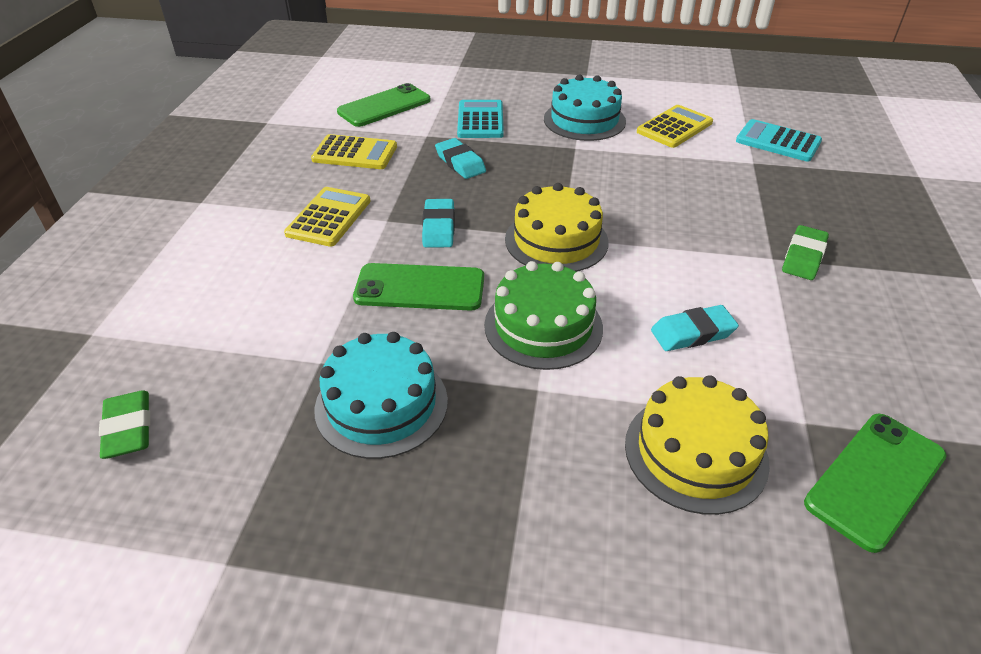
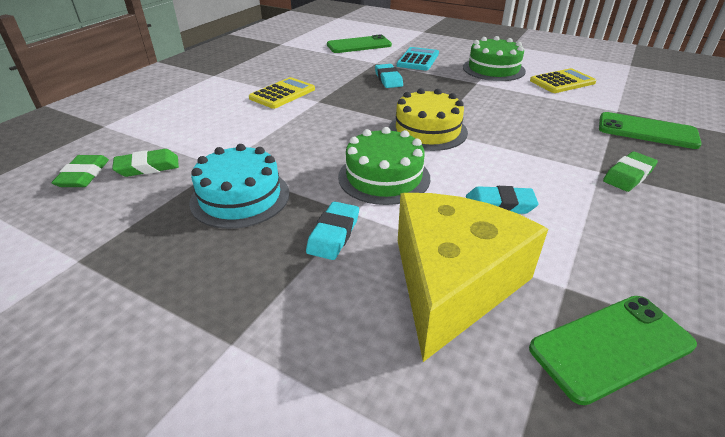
camera: 20 degrees right, 5 degrees down
yellow calculator [311,134,397,169] -> none
green phone [353,263,484,311] -> green phone moved to [599,112,702,149]
turquoise eraser [422,199,455,248] -> turquoise eraser moved to [306,201,359,260]
turquoise cake [544,74,626,141] -> green cake [463,36,526,81]
yellow cake [625,375,770,515] -> yellow cheese [398,193,548,362]
turquoise calculator [736,119,822,162] -> none
none -> green eraser [112,149,179,177]

